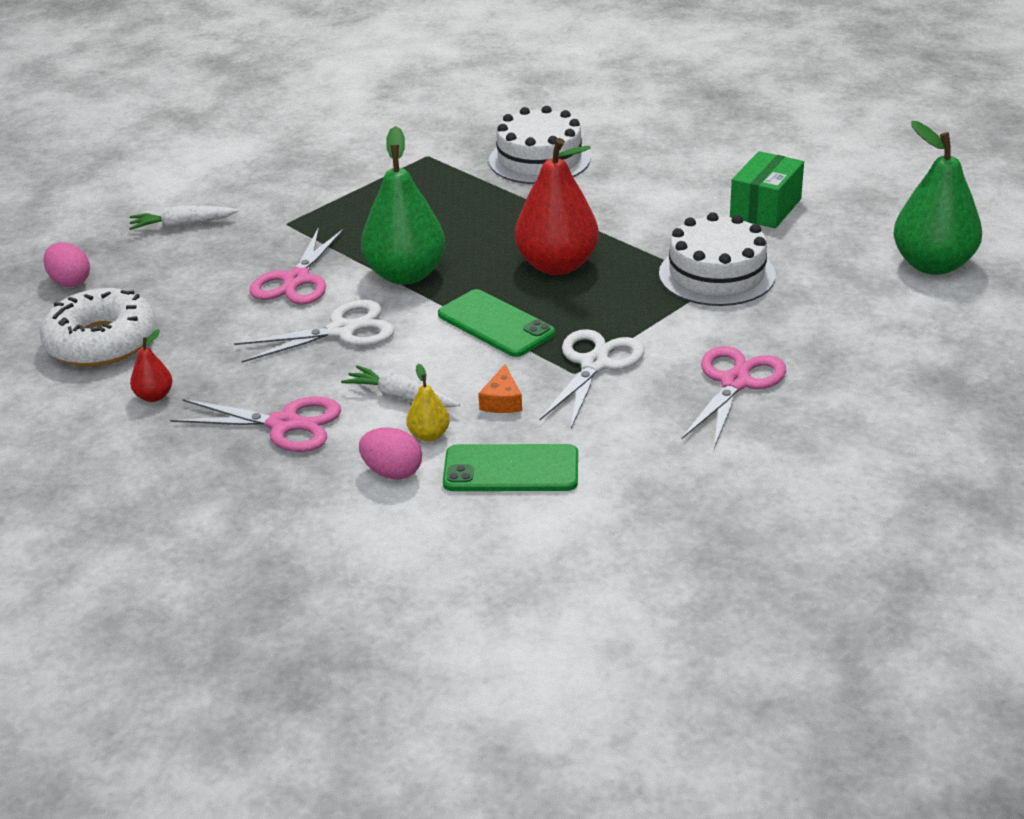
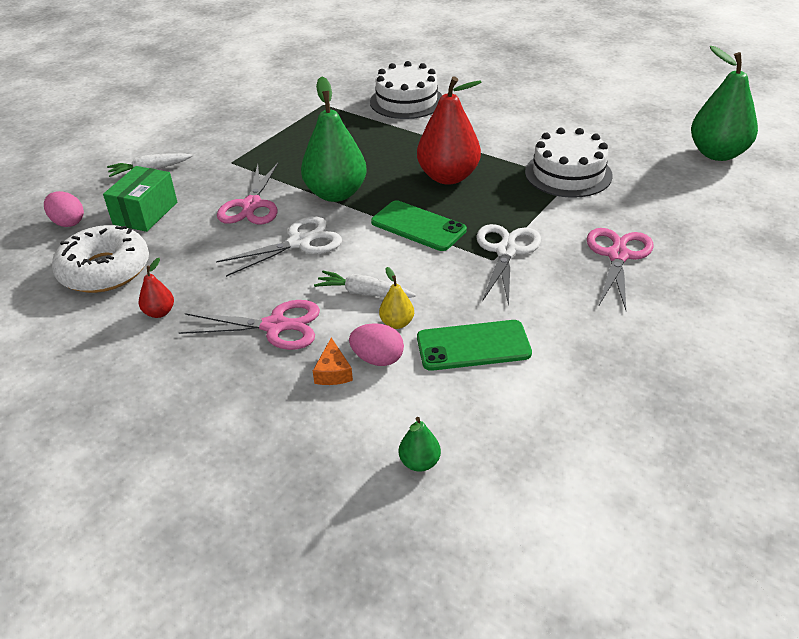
camera: 10 degrees left, 5 degrees up
orange cheese [478,364,522,413] -> orange cheese moved to [313,338,353,385]
green box [730,151,804,228] -> green box moved to [103,166,177,232]
none -> green pear [399,417,441,472]

